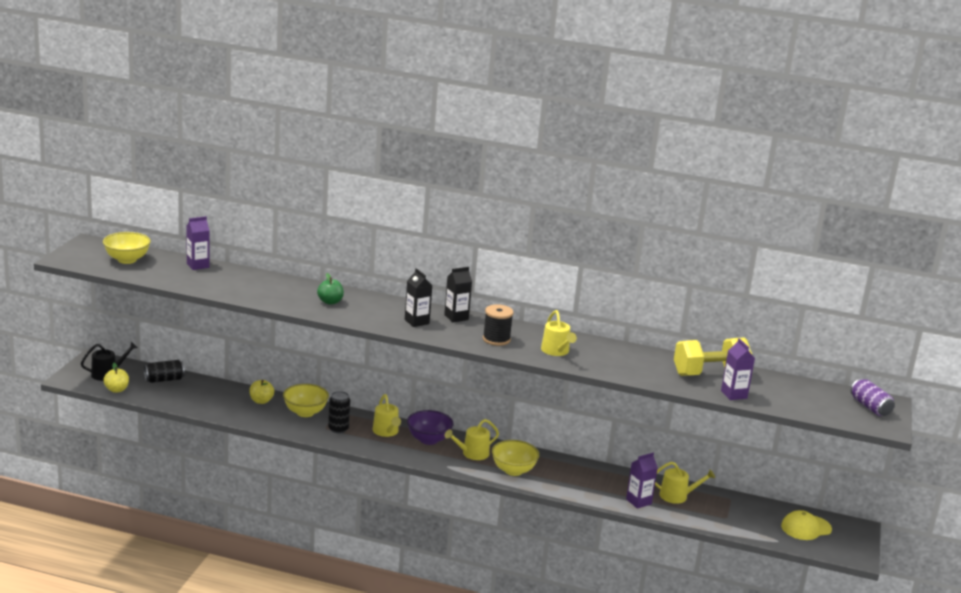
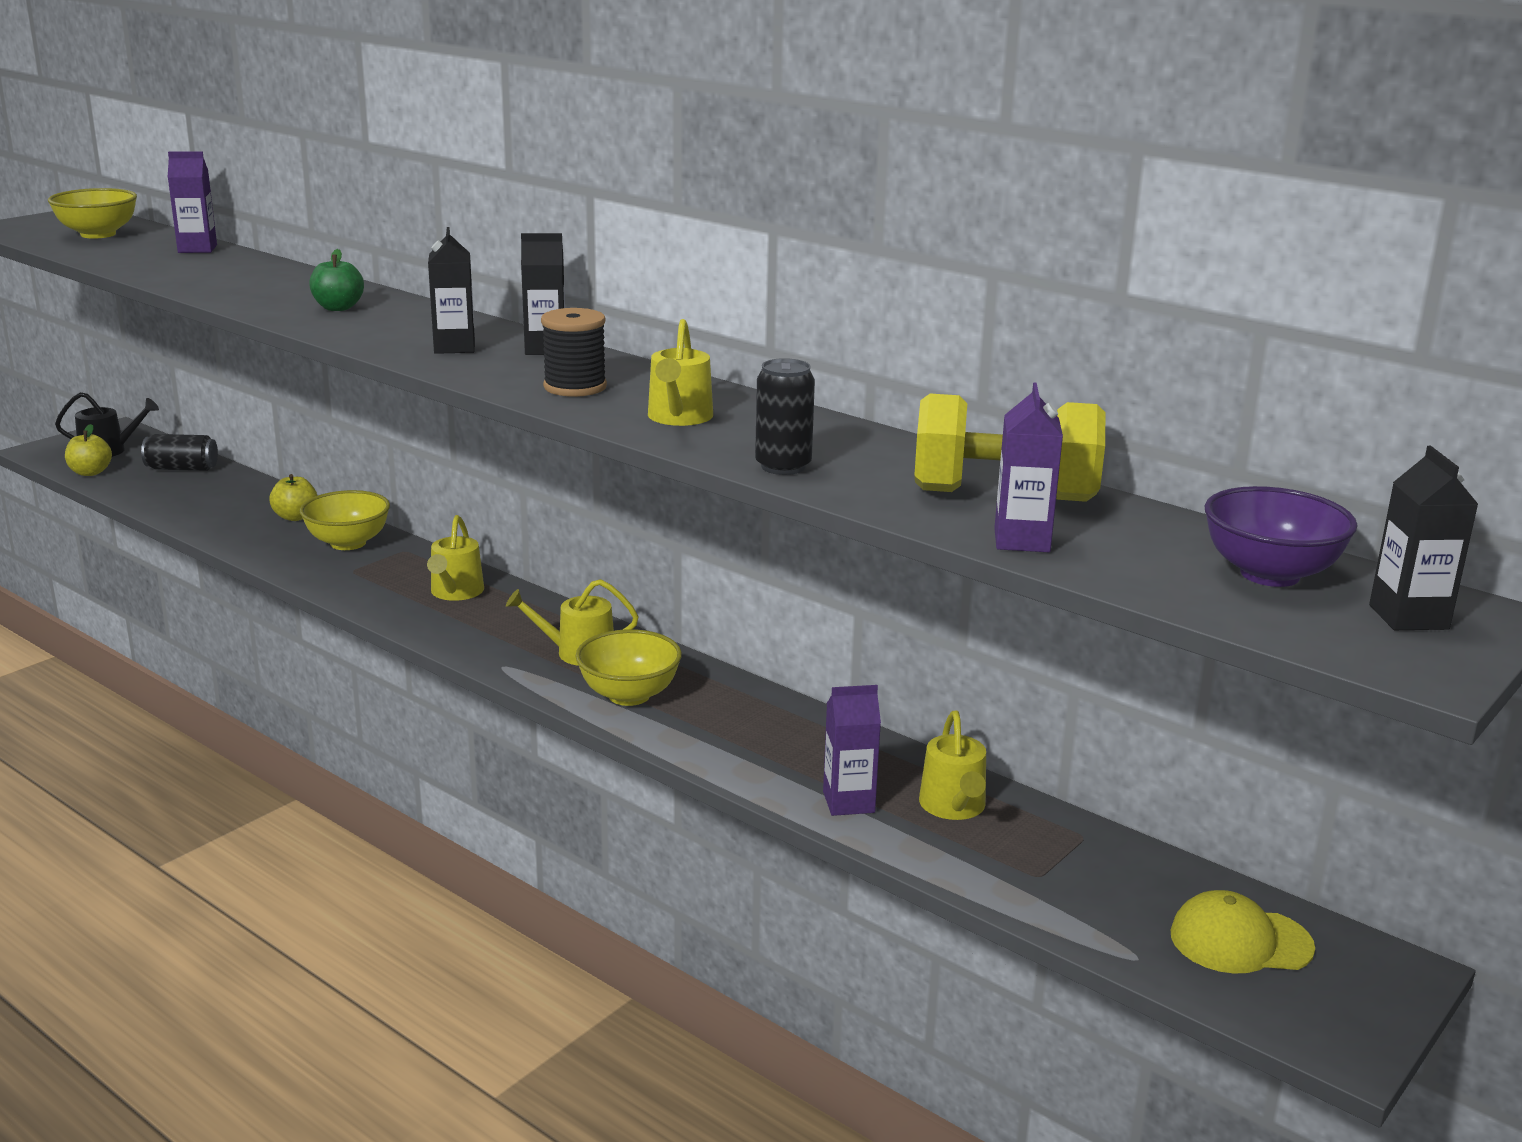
camera: 25 degrees right, 0 degrees up
black can [328,391,350,433] -> black can moved to [755,358,815,475]
purple bowl [407,410,453,445] -> purple bowl moved to [1204,486,1357,587]
yellow watering can [655,462,715,504] -> yellow watering can turned 60 degrees clockwise [919,711,986,820]
purple can [851,378,895,416] -> black carton [1369,446,1479,630]

